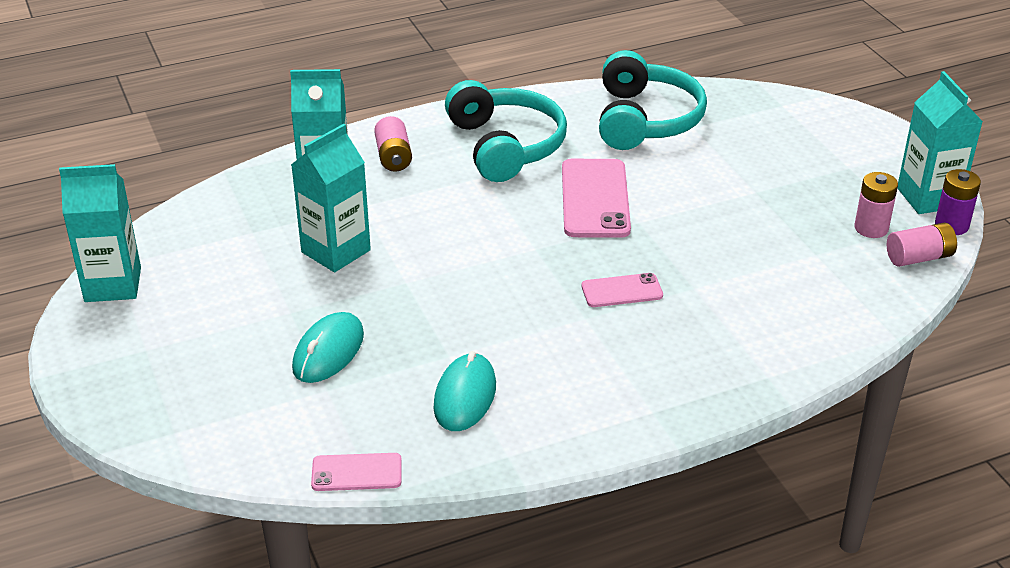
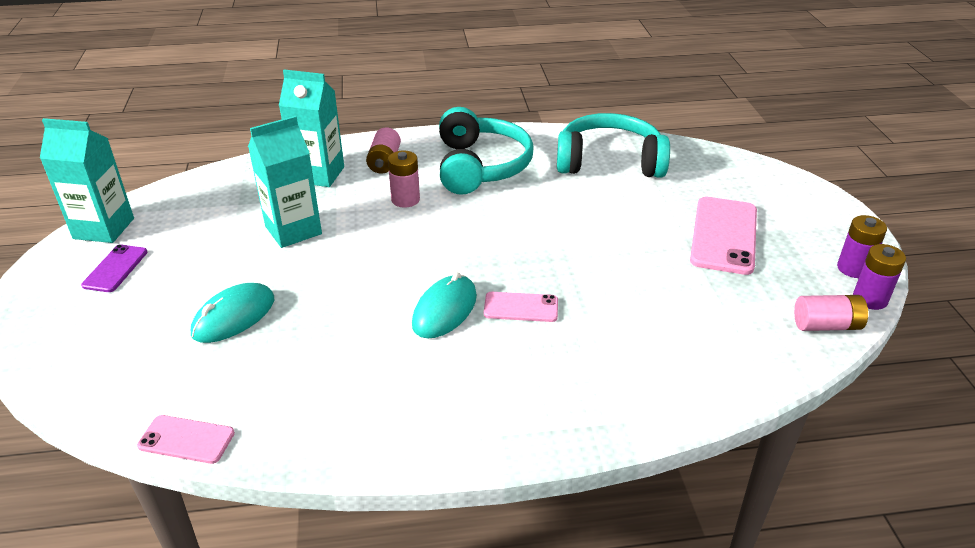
camera: 15 degrees right, 0 degrees up
turquoise mouse [434,351,496,431] -> turquoise mouse moved to [412,272,477,338]
pink phone [562,159,631,238] -> pink phone moved to [690,197,757,275]
turquoise headphones [599,50,707,150] -> turquoise headphones turned 105 degrees counterclockwise [557,113,670,178]
pink battery [854,172,898,238] -> pink battery moved to [388,151,420,208]
turquoise carton [897,71,983,214] -> purple battery [837,215,887,278]
none -> purple phone [81,244,148,292]

